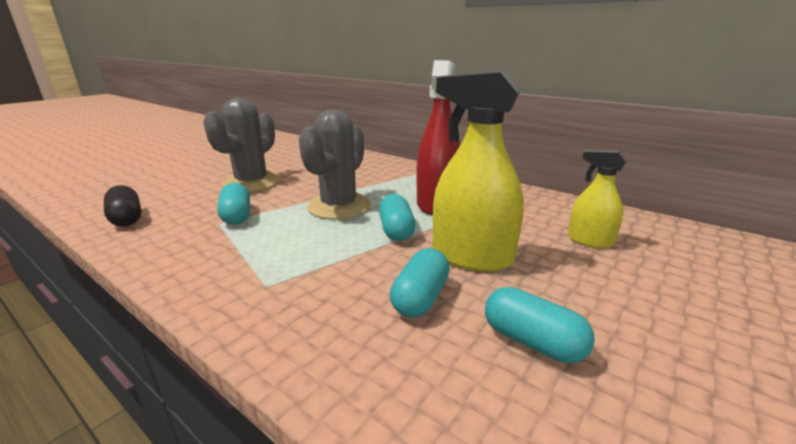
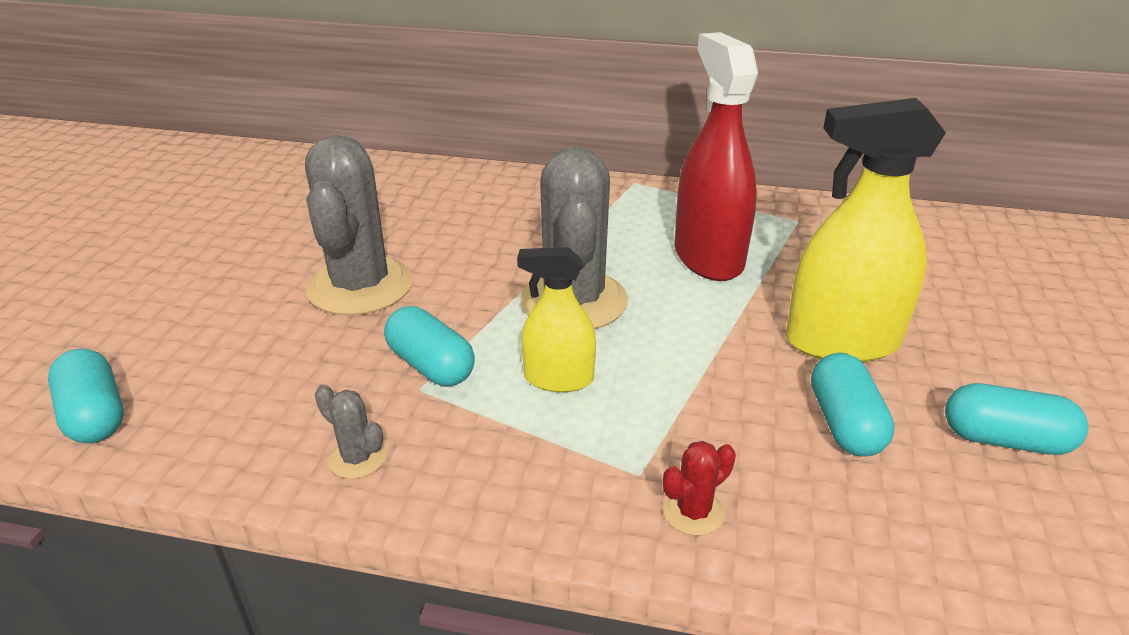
camera: 25 degrees left, 10 degrees up
black capsule [104,185,141,227] -> none
turquoise capsule [379,194,415,241] -> turquoise capsule moved to [48,349,123,443]
yellow spray bottle [568,150,627,249] -> yellow spray bottle moved to [517,247,596,392]
none -> grey cactus [315,384,386,479]
none -> red cactus [663,441,736,536]

